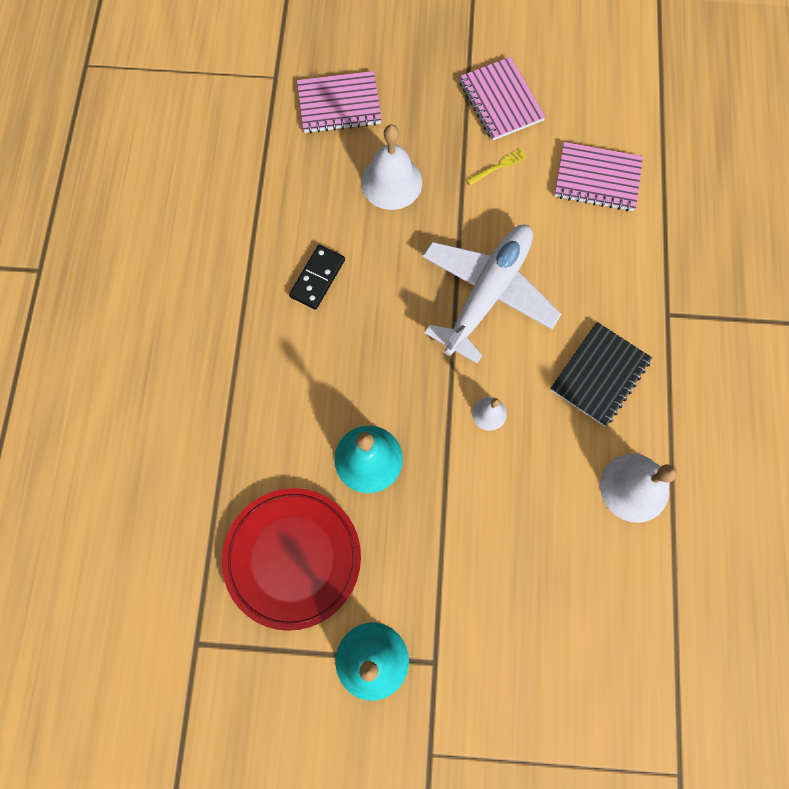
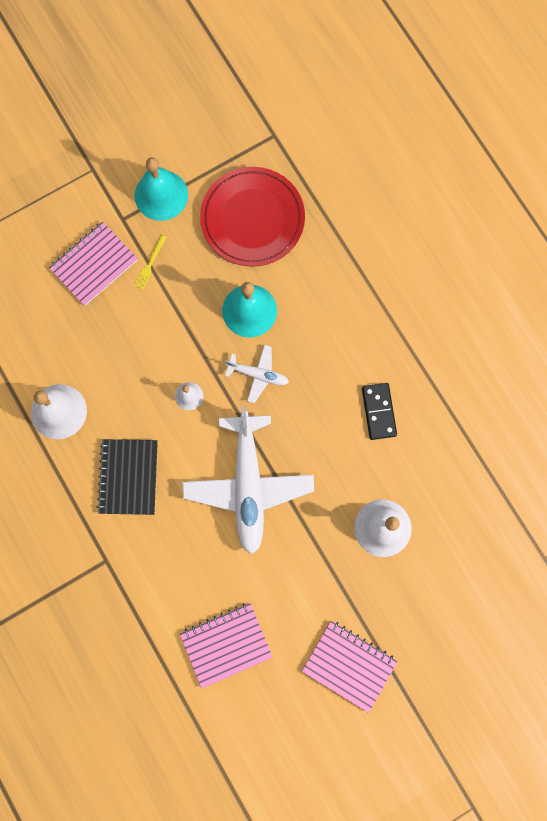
camera: 145 degrees right, 5 degrees up
pink notebook [297,71,382,133] -> pink notebook moved to [49,222,138,306]
yellow fork [466,148,527,185] -> yellow fork moved to [134,235,167,290]
none -> white plane [225,345,289,403]

